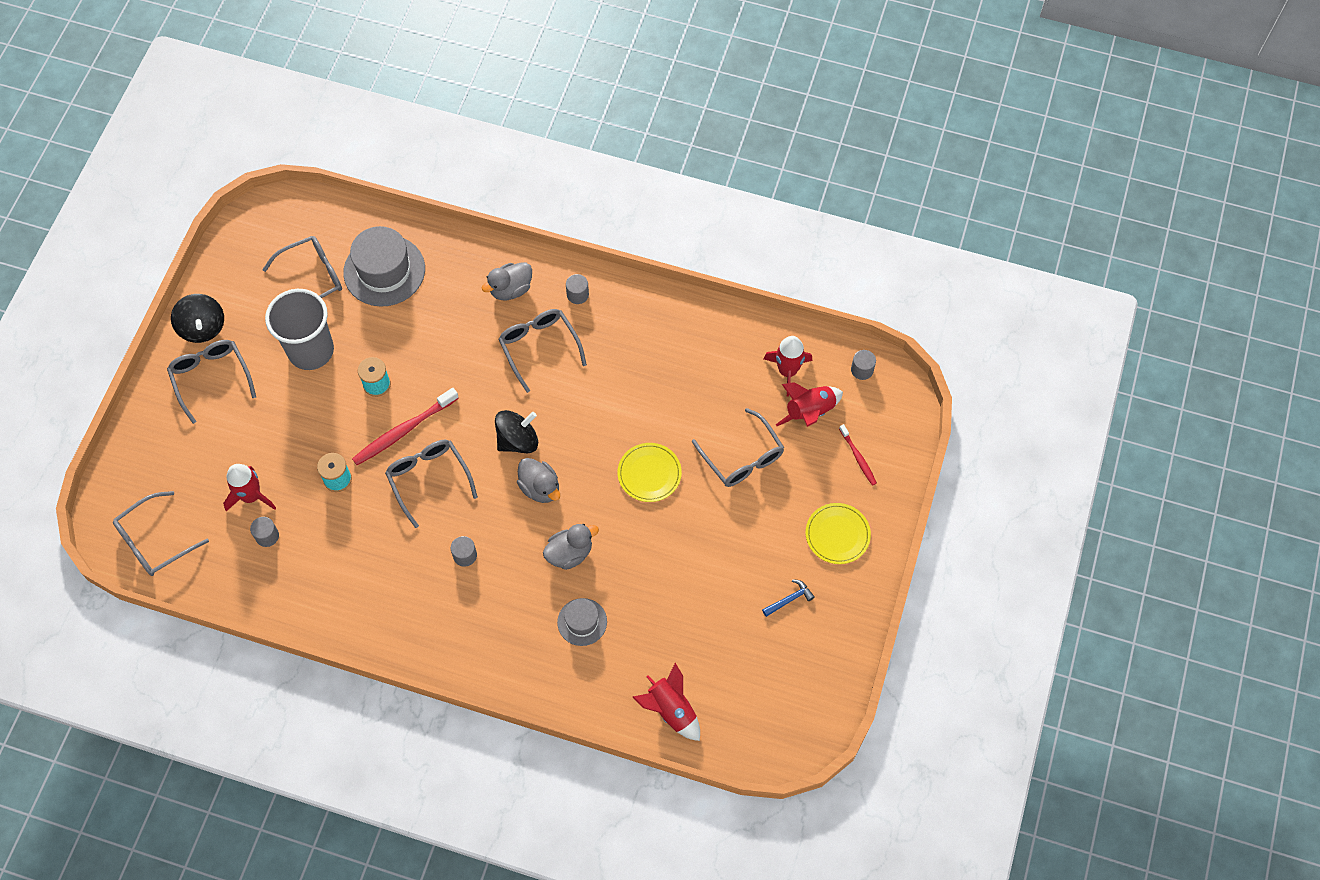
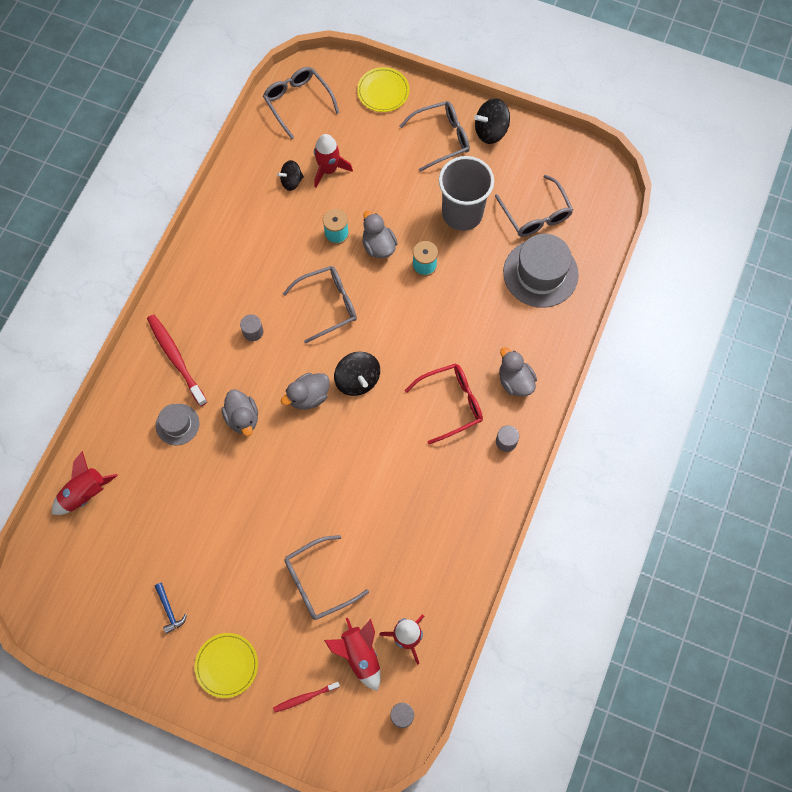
camera: 95 degrees right, 5 degrees up
grey cylinder [250,517,279,547] -> black spinning top [277,160,304,191]
red toothbrush [352,388,459,465] -> red toothbrush moved to [147,314,207,406]
grey glasses [499,309,587,393] -> red glasses [404,363,483,444]
yellow plate [618,443,682,502] -> yellow plate moved to [357,67,410,112]
none -> grey duck [362,211,398,258]

